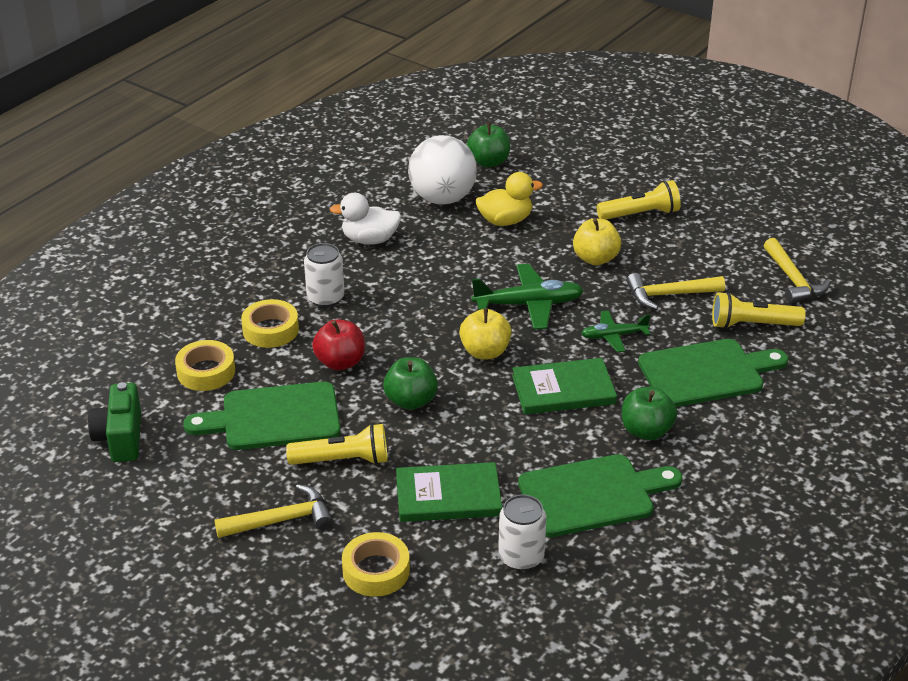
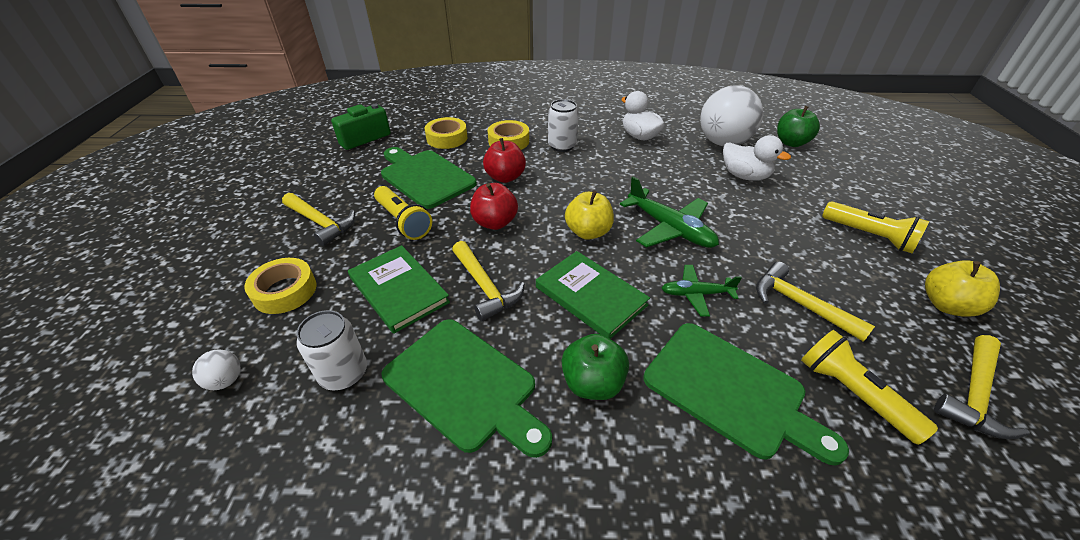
camera: 55 degrees right, 5 degrees up
green apple [383,357,438,410] -> red apple [470,183,518,230]
yellow duck [476,172,543,226] -> white duck [723,135,791,181]
yellow apple [573,218,621,266] -> yellow apple moved to [925,260,1000,317]
green plane [581,310,650,352] -> green plane turned 45 degrees counterclockwise [661,265,742,317]
none -> white ball [192,349,241,390]
none -> yellow hammer [452,241,525,321]

